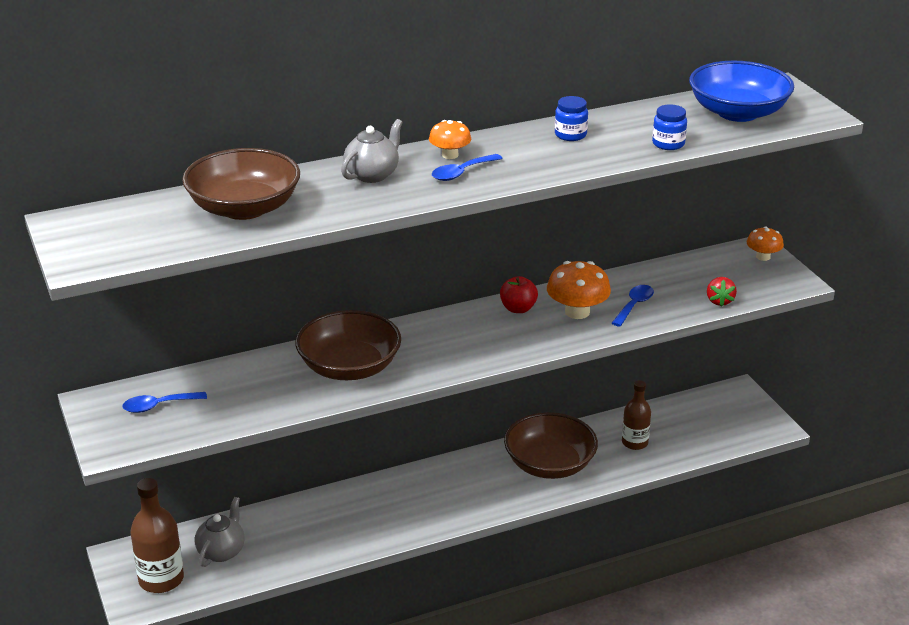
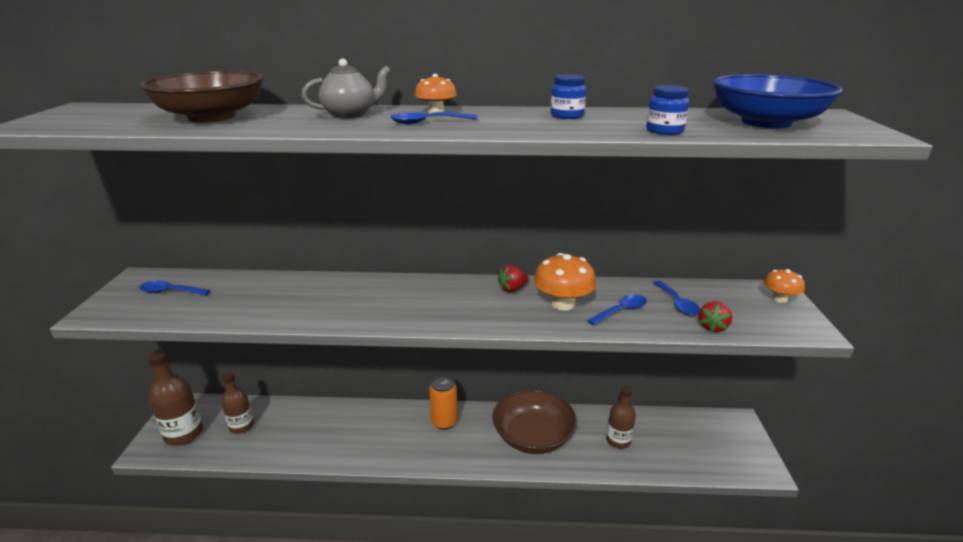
camera: 25 degrees right, 5 degrees down
grey teapot [194,497,245,567] -> brown bottle [221,372,254,434]
brown bowl [295,310,401,380] -> none
red apple [500,276,538,313] -> red strawberry [498,265,529,292]
none -> orange can [429,375,458,430]
none -> blue spoon [653,280,700,316]

